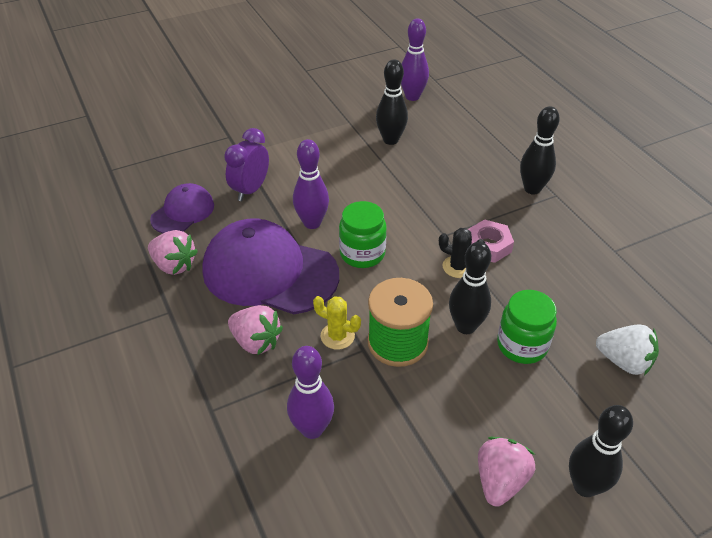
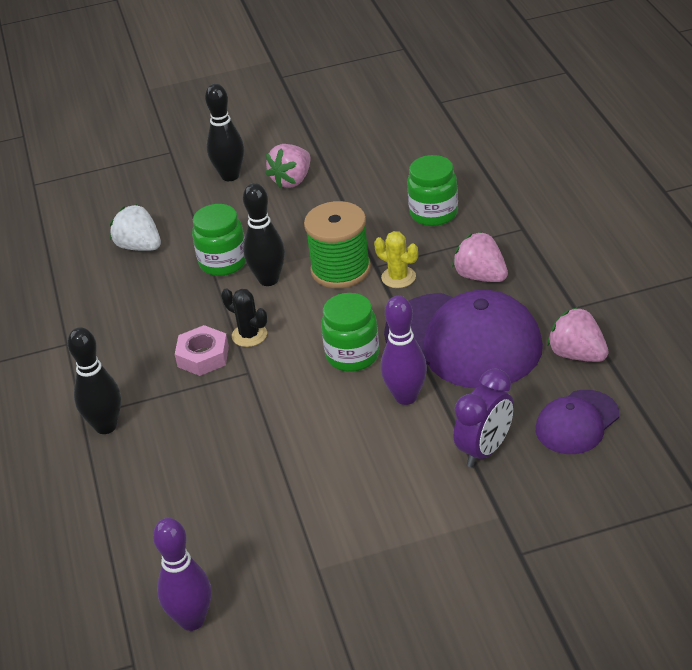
camera: 165 degrees left, 5 degrees down
purple bowling pin [287,346,334,439] -> green jar [407,155,458,226]
black bowling pin [376,59,408,145] -> none

